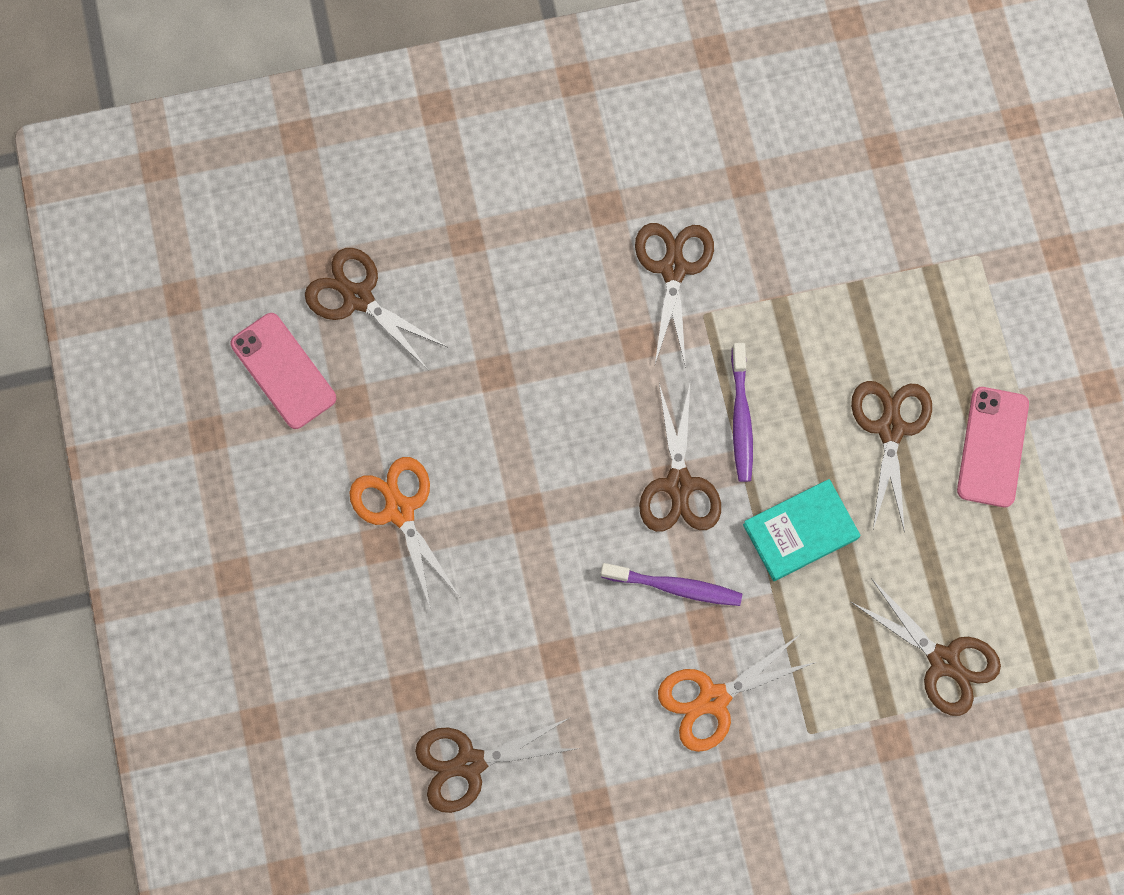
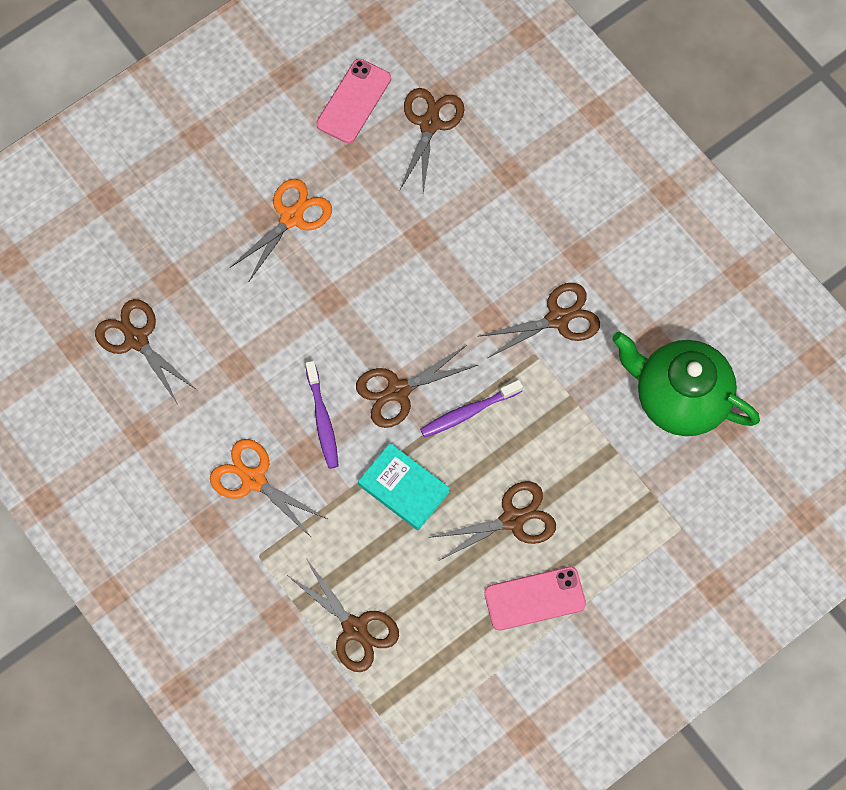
camera: 65 degrees right, 5 degrees down
brown scissors [851,578,1001,716] -> brown scissors turned 60 degrees counterclockwise [288,560,399,672]
none -> green teapot [612,331,760,436]

